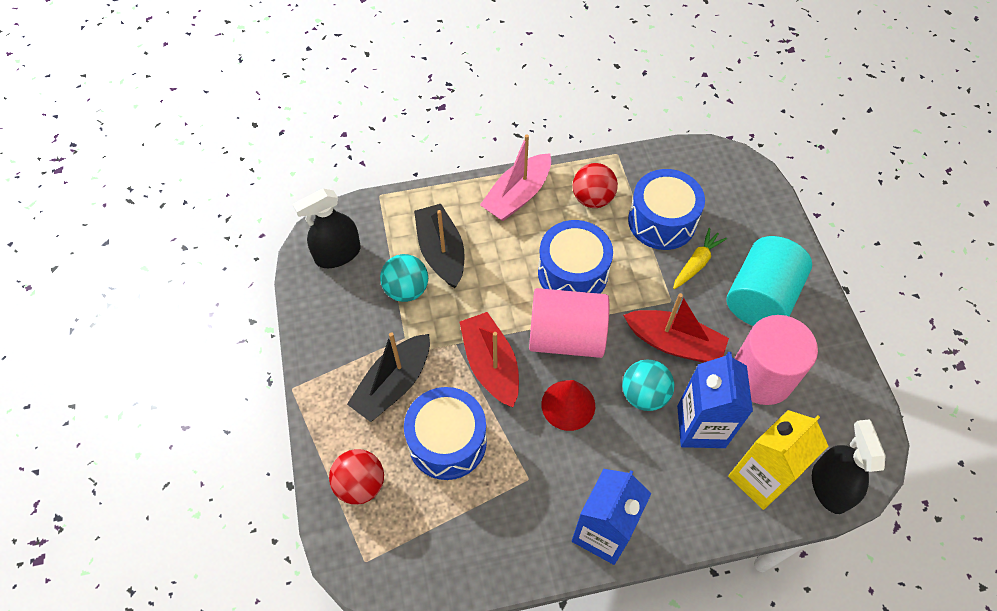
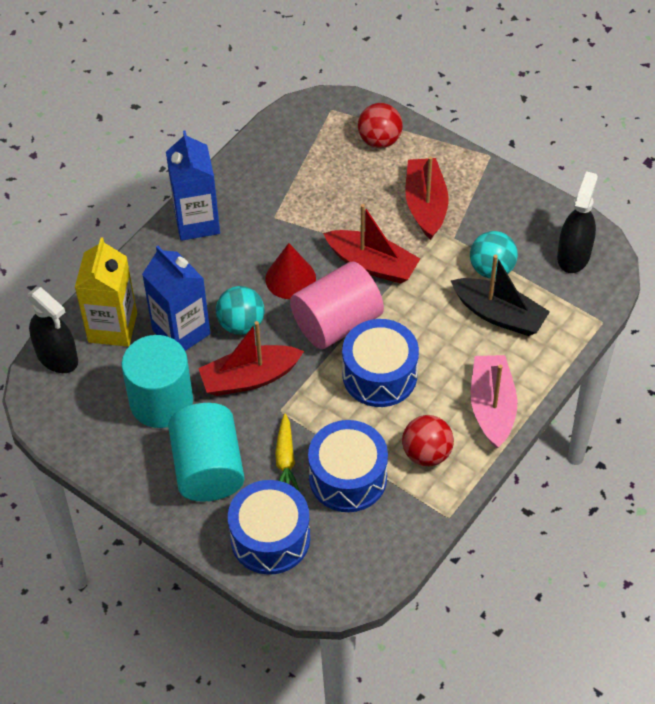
camera: 140 degrees right, 5 degrees down
black boat [347,332,430,422] -> red boat [405,156,448,240]
blue drum [404,387,487,480] -> blue drum moved to [228,480,310,575]
pink cylinder [734,315,818,405] -> turquoise cylinder [121,335,193,428]

